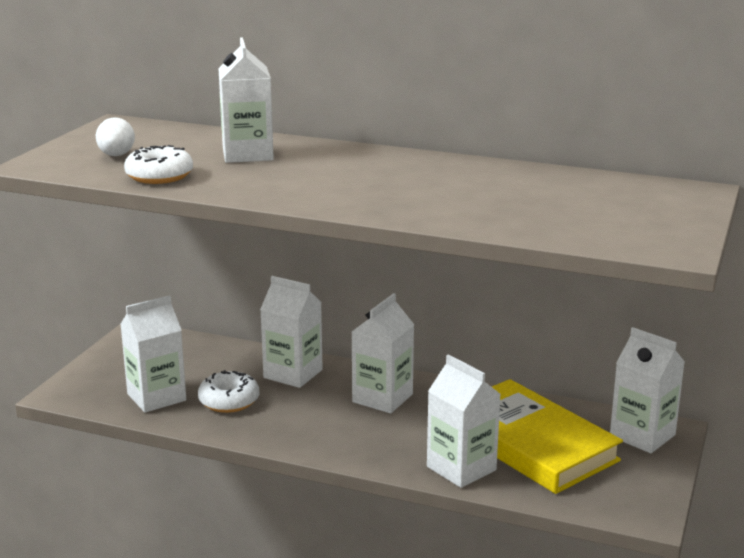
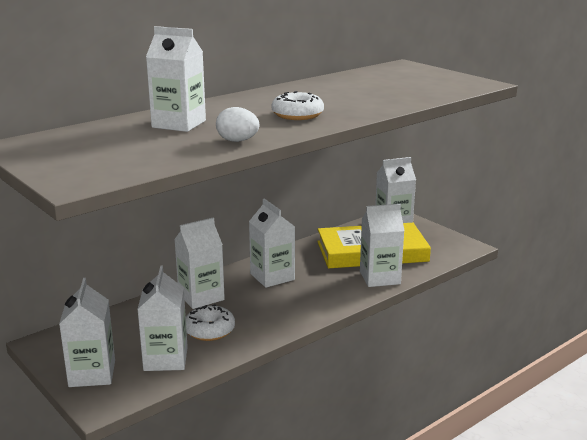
camera: 60 degrees left, 0 degrees up
white egg [96,117,135,156] -> white egg moved to [216,107,260,142]
white donut [124,145,193,184] -> white donut moved to [271,91,324,120]
none -> white carton [59,278,115,387]

